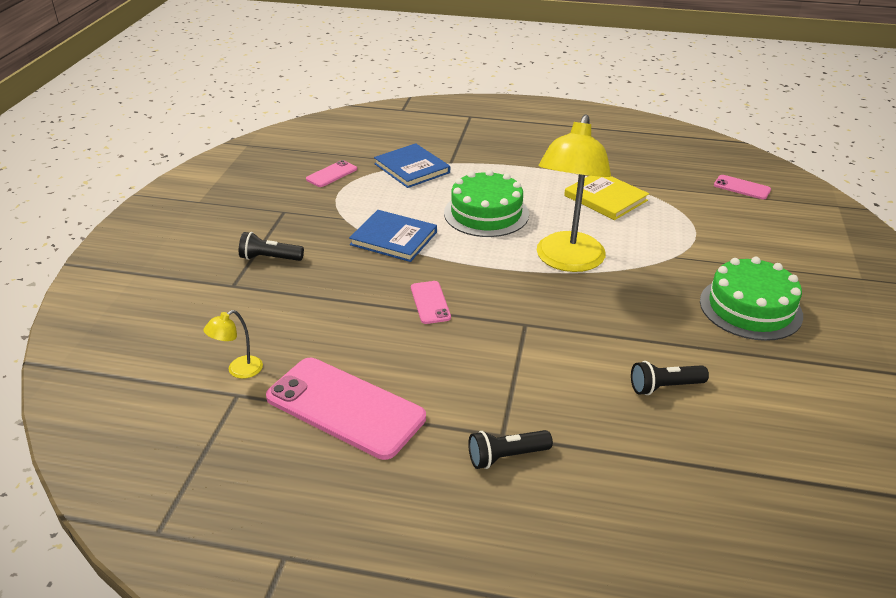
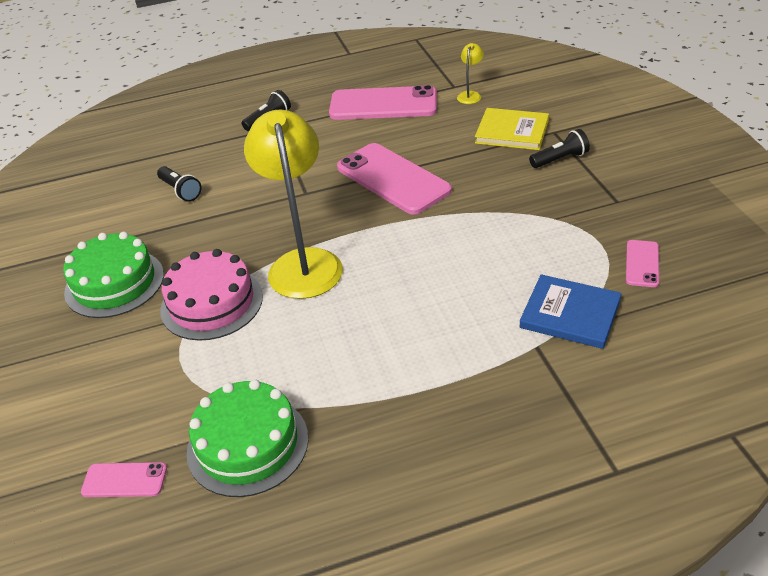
camera: 155 degrees right, 5 degrees up
blue book [349,210,437,262] -> none
pink phone [411,281,451,324] -> pink phone [337,143,452,215], size x2.11
green cake [444,170,529,237] -> green cake moved to [187,379,308,497]
yellow book [564,176,649,220] -> yellow book moved to [475,108,549,150]
black flashlight [631,361,709,395] -> black flashlight turned 90 degrees clockwise [157,166,202,202]
none -> pink cake [160,249,263,341]

